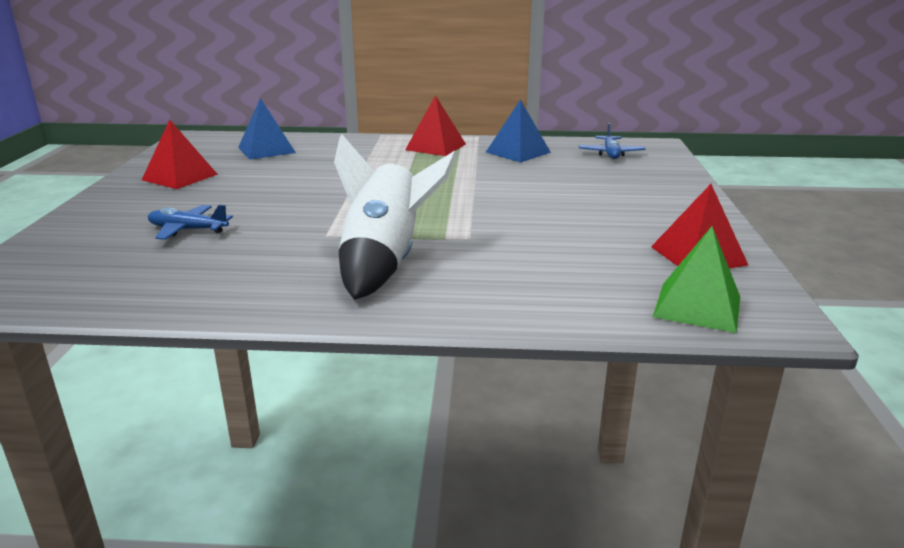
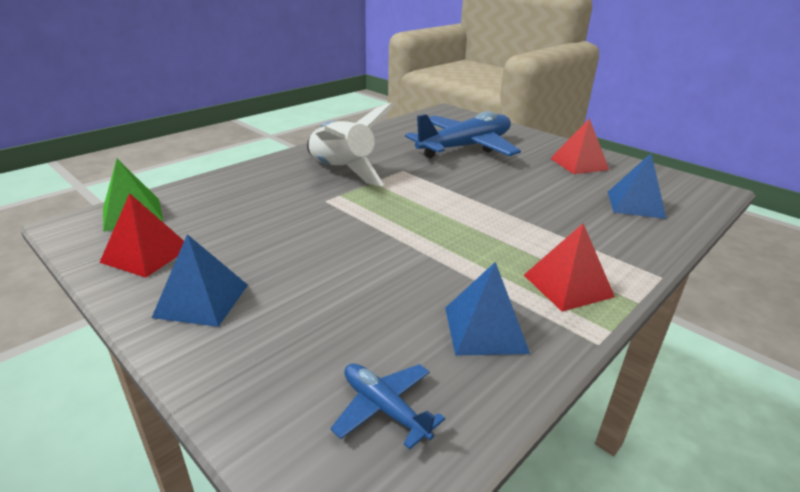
camera: 130 degrees right, 5 degrees up
blue plane [148,205,233,240] -> blue plane [405,111,521,158], size x2.27
none -> blue pyramid [152,234,248,327]

